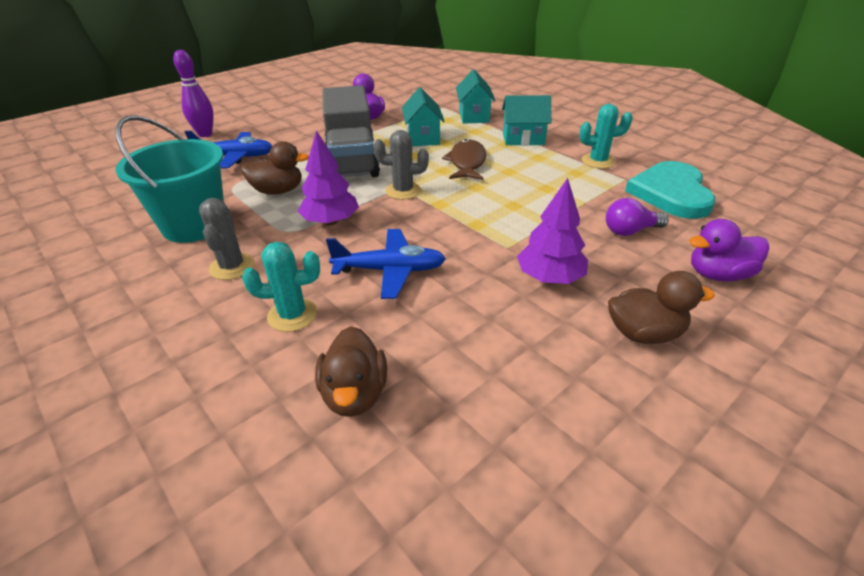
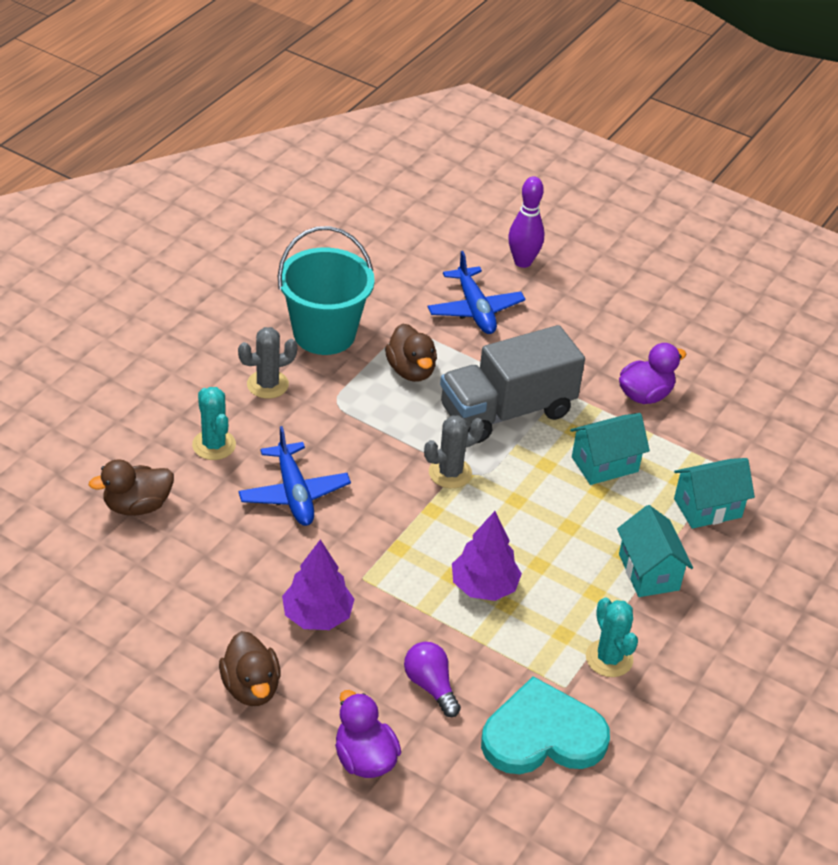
camera: 70 degrees right, 5 degrees up
purple tree [297,130,359,225] -> purple tree moved to [452,511,522,601]
grey cactus [373,130,429,200] -> grey cactus turned 75 degrees clockwise [424,415,484,488]
brown fish [442,139,486,180] -> none

